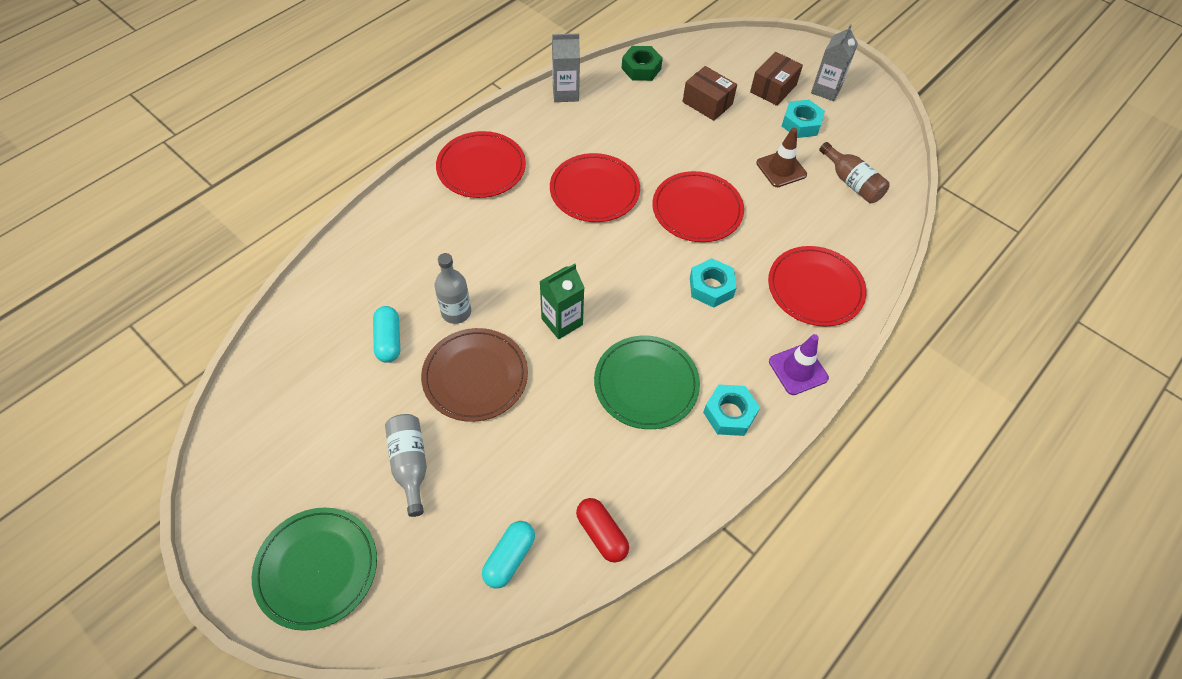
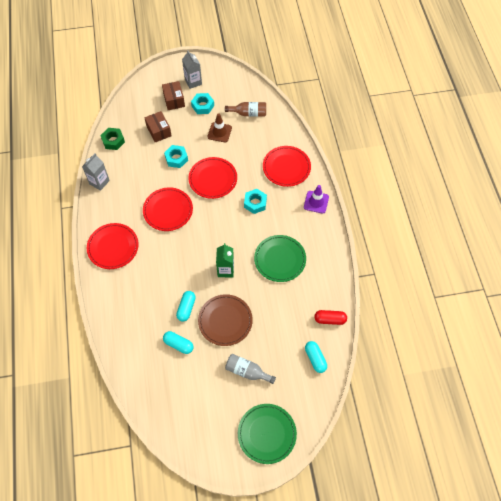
camera: 50 degrees left, 5 degrees up
grey bottle [434,253,471,324] -> turquoise capsule [176,291,196,322]
brown box [683,66,737,121] -> brown box turned 75 degrees clockwise [144,111,172,142]
turquoise nut [703,384,760,436] -> turquoise nut moved to [164,145,188,168]

